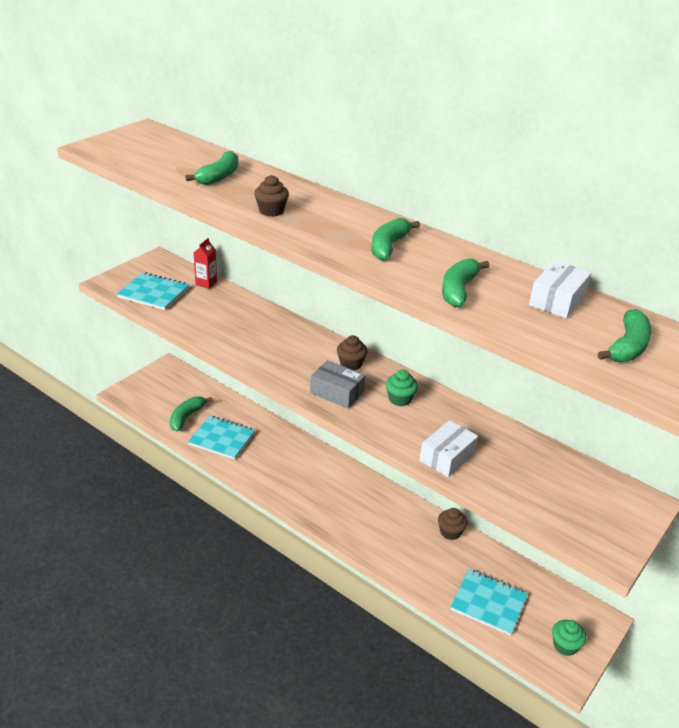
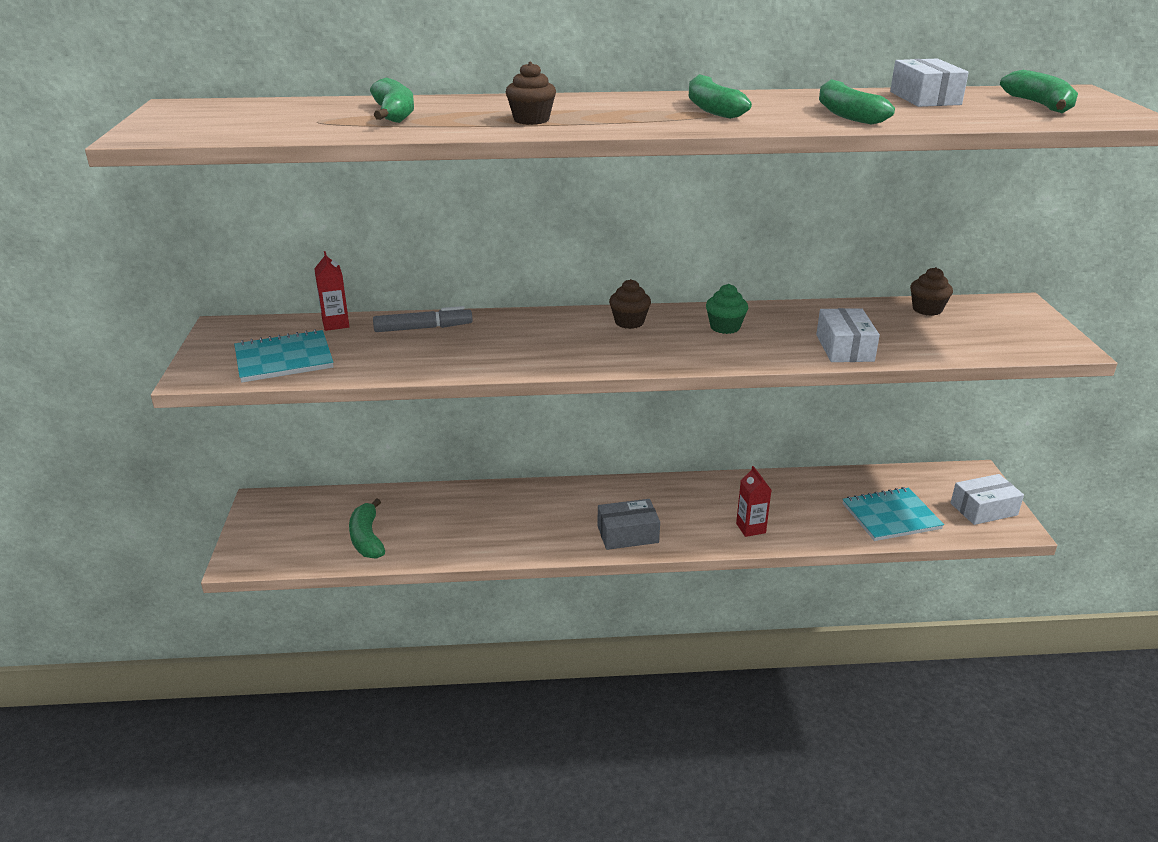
camera: 40 degrees left, 5 degrees down
turquoise notebook [188,416,255,460] -> none
grey box [310,360,365,408] -> grey box moved to [598,499,660,550]
brown cupcake [438,508,467,540] -> brown cupcake moved to [910,267,953,316]
green cupcake [552,620,586,656] -> white box [951,474,1024,525]
none -> grey marker [373,306,472,332]
none -> red carton [736,466,771,537]

